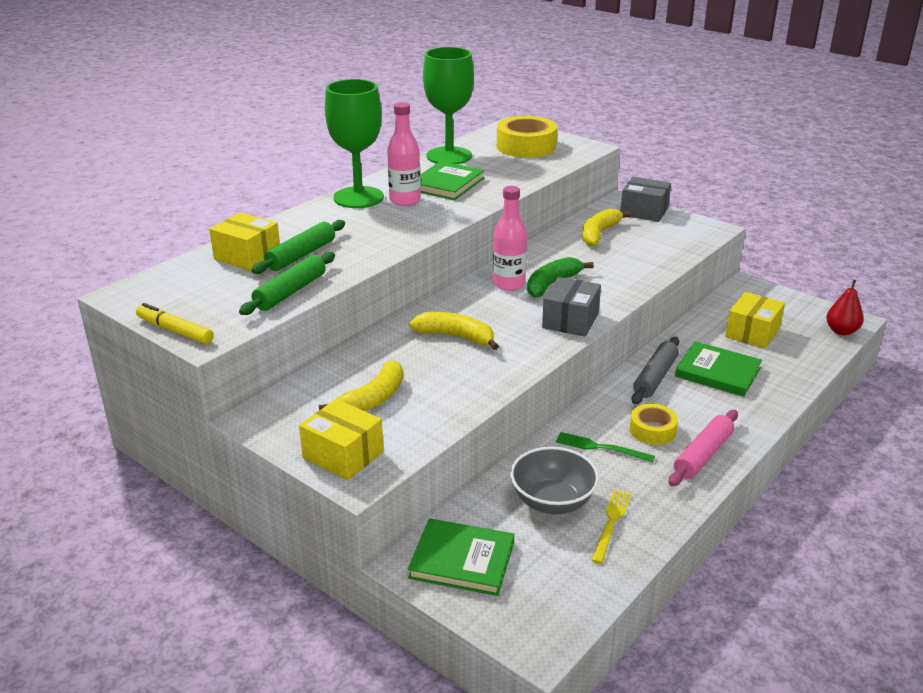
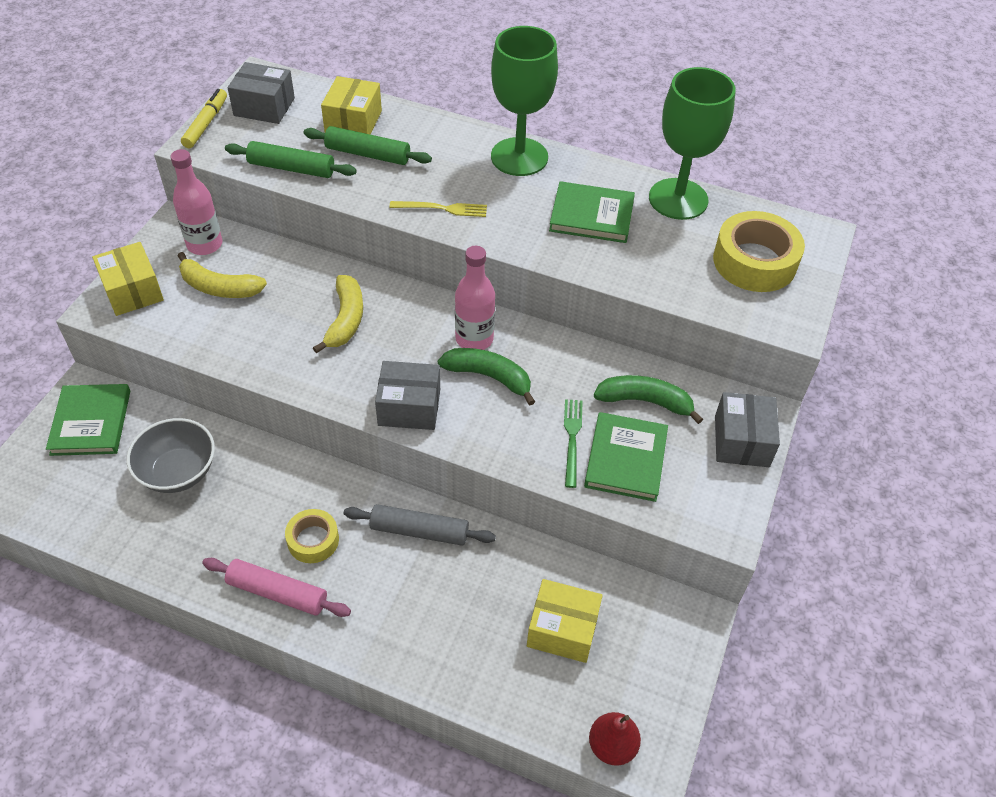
camera: 70 degrees right, 20 degrees up
yellow box [299,399,384,480] -> yellow box turned 45 degrees counterclockwise [92,242,164,316]
pink bottle [387,102,421,206] -> pink bottle moved to [170,149,222,255]
green fork [556,432,655,462] -> green fork moved to [564,399,583,488]
yellow banana [582,208,631,246] -> green banana [594,375,703,424]
yellow fork [591,490,631,564] -> yellow fork moved to [389,201,487,217]
green book [675,341,762,397] -> green book moved to [584,412,668,502]
none -> grey box [227,62,295,124]

